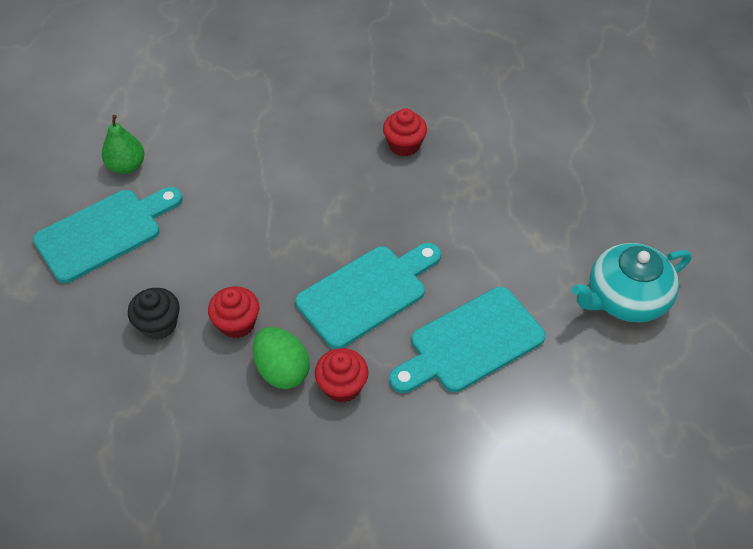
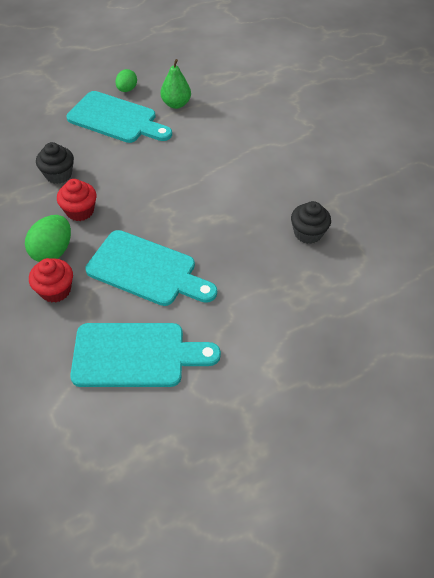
camera: 60 degrees right, 0 degrees up
red cupcake [383,108,427,156] -> black cupcake [291,201,331,244]
turquoise cutting board [389,287,545,393] -> turquoise cutting board turned 150 degrees clockwise [70,323,221,387]
turquoise teapot [572,243,691,323] -> none
none -> green egg [116,69,137,92]

